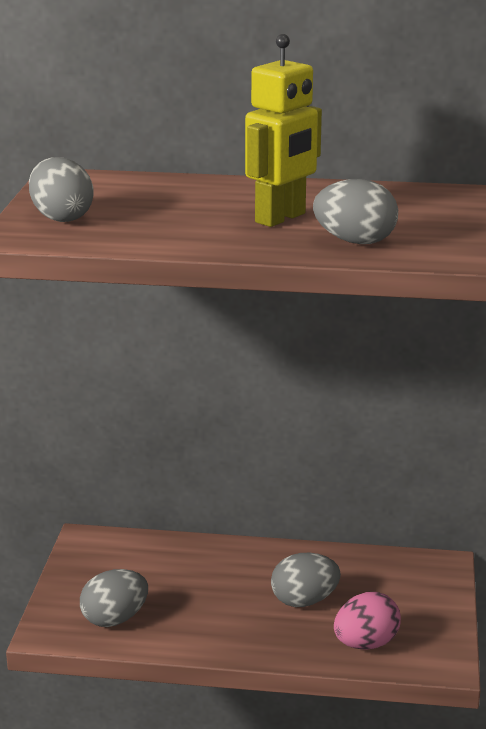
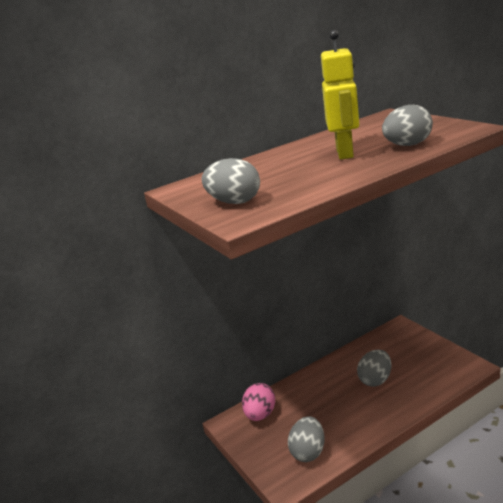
camera: 35 degrees left, 0 degrees up
pink egg [334,592,401,650] -> pink egg moved to [242,383,275,421]

